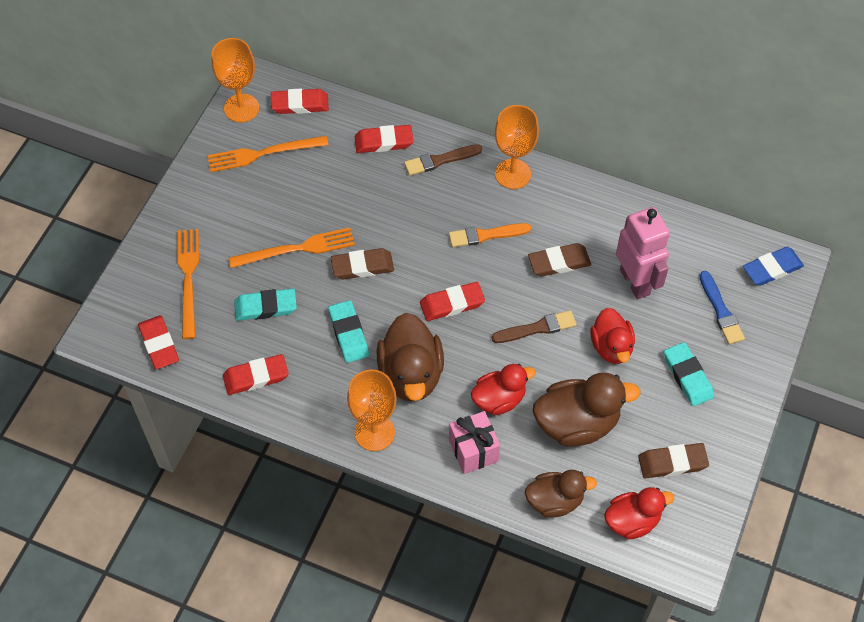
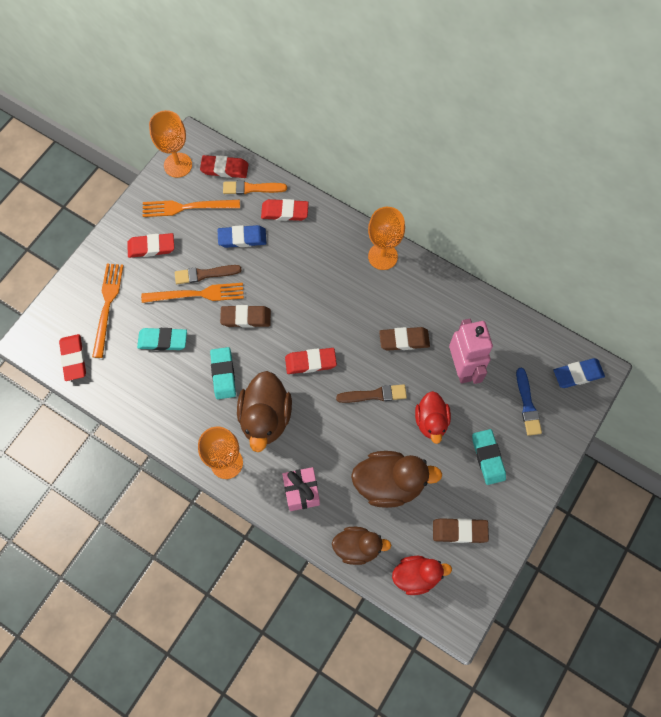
camera: 10 degrees right, 10 degrees up
red eraser [223,354,289,395] -> red eraser moved to [127,233,174,258]
brown brush [404,144,482,176] -> brown brush moved to [175,265,242,284]
orange brush [449,223,531,247] -> orange brush moved to [223,180,287,195]
red duck [471,364,536,415] -> none
none -> blue eraser [218,225,266,248]

